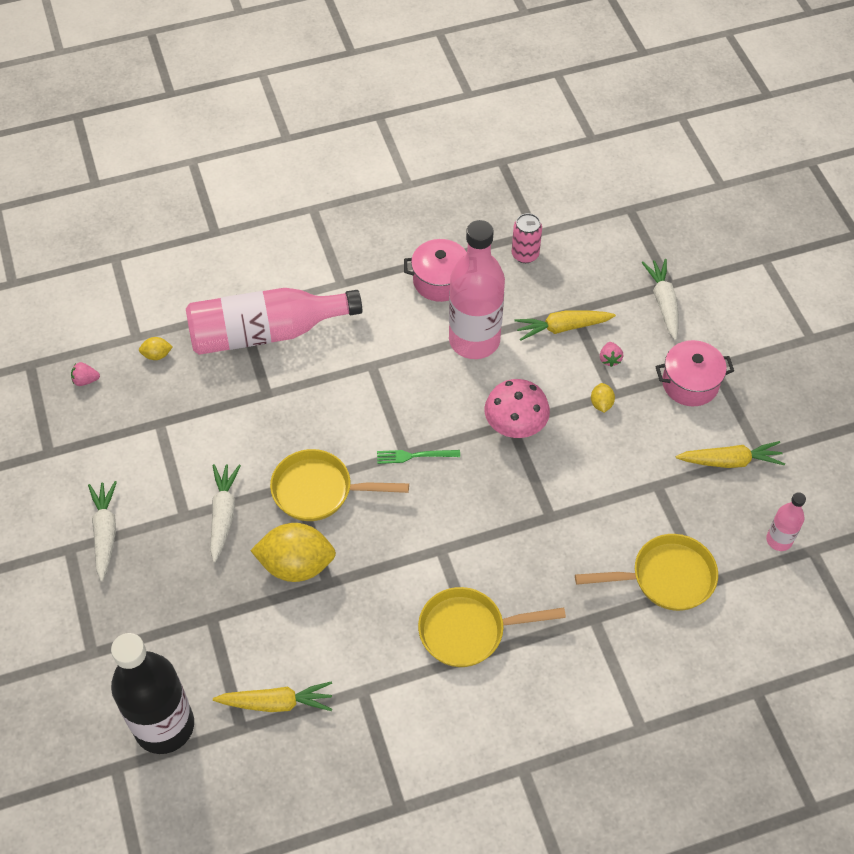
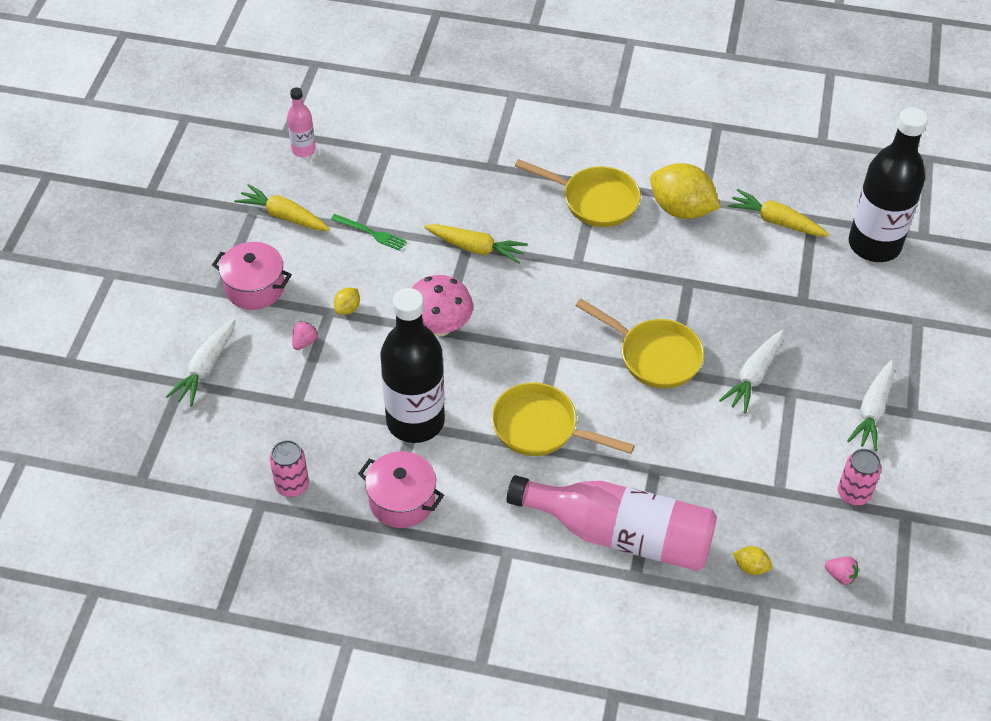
camera: 150 degrees left, 5 degrees down
yellow lemon [250,523,336,582] -> yellow lemon moved to [650,163,720,219]
green fork [377,450,460,464] -> green fork moved to [331,214,407,251]
pink bottle [449,220,505,359] -> black bottle [380,288,445,443]
yellow carrot [514,310,616,341] -> yellow carrot moved to [424,224,528,264]
yellow pan [575,534,718,611] -> yellow pan moved to [492,383,635,456]
none -> pink can [838,449,882,506]

